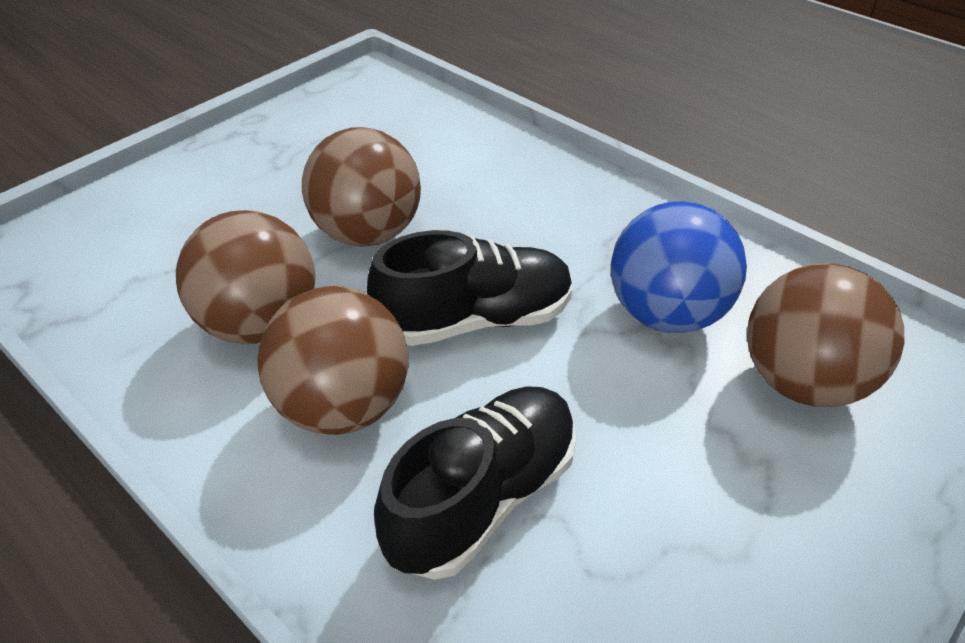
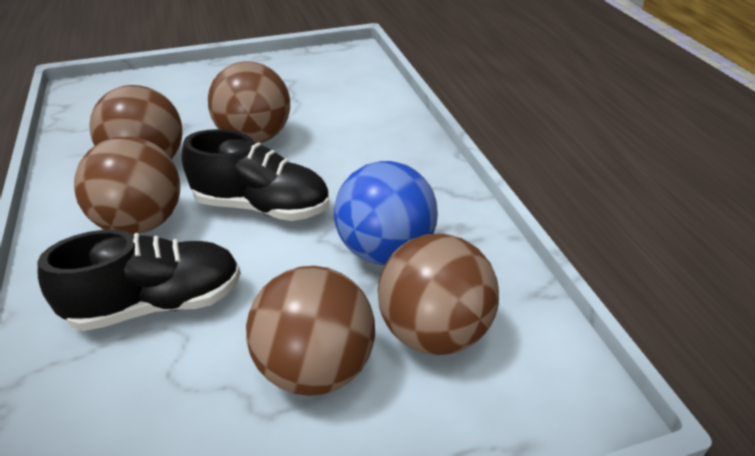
camera: 30 degrees right, 5 degrees down
none -> brown ball [246,266,375,396]

